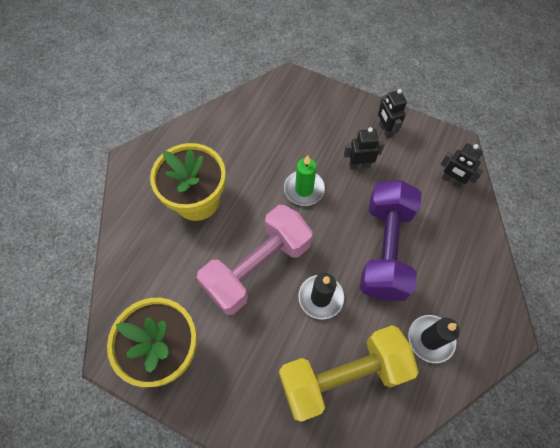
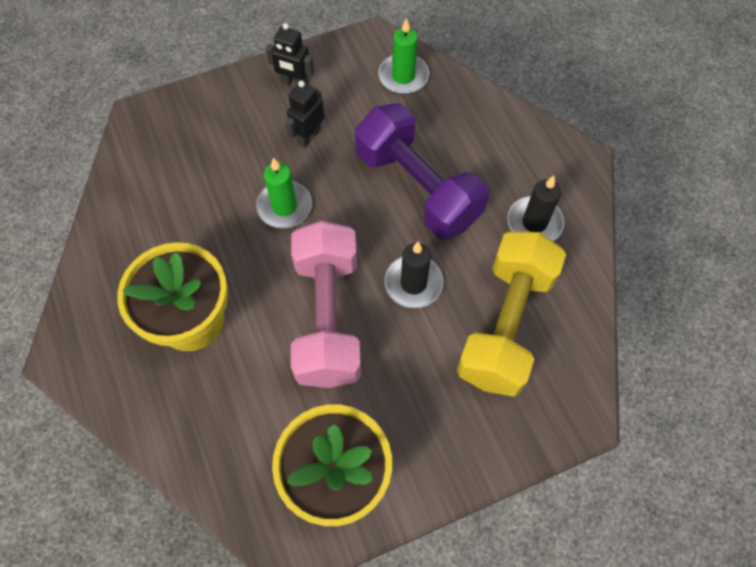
camera: 50 degrees left, 0 degrees up
black robot [440,143,483,188] -> green candle [378,18,429,94]

